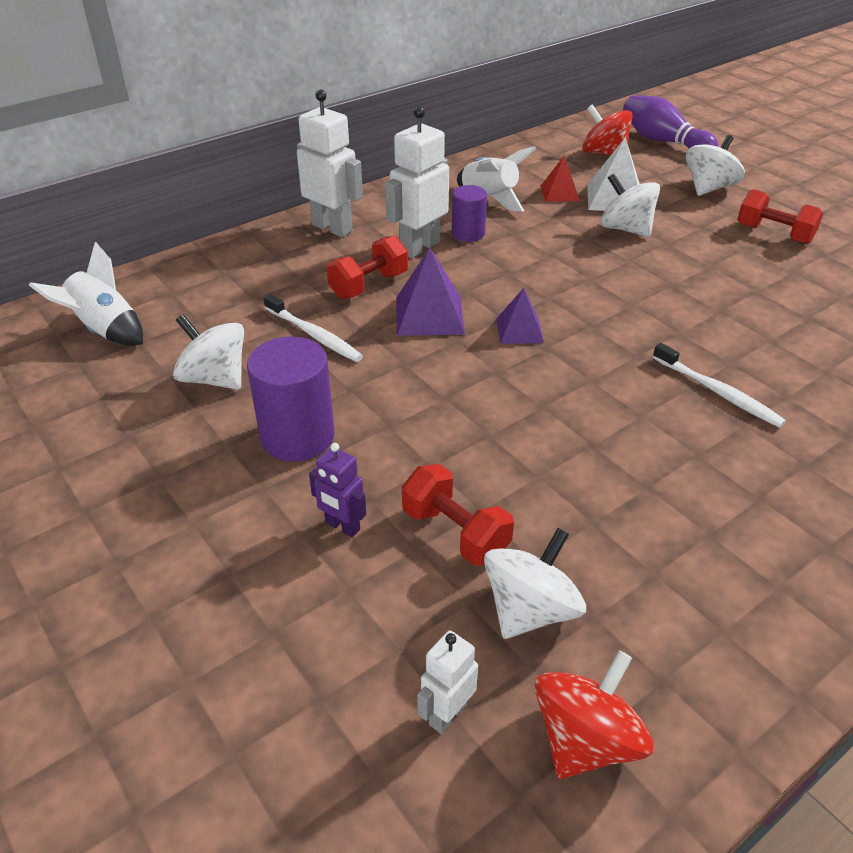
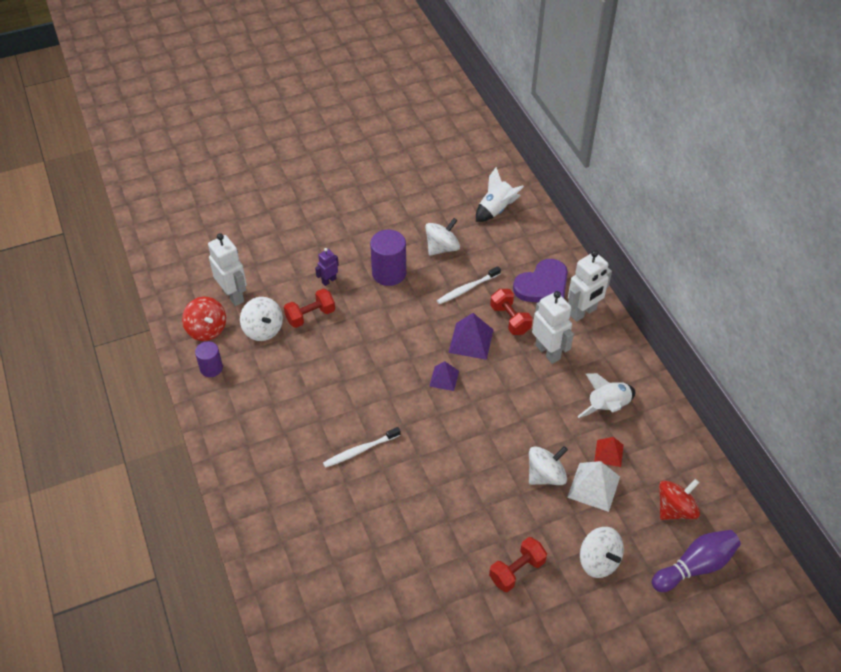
camera: 105 degrees right, 10 degrees up
white robot [417,631,478,734] -> white robot [208,233,247,306], size x1.84
purple cylinder [452,185,487,242] -> purple cylinder moved to [195,341,223,377]
none -> purple heart [513,259,568,302]

